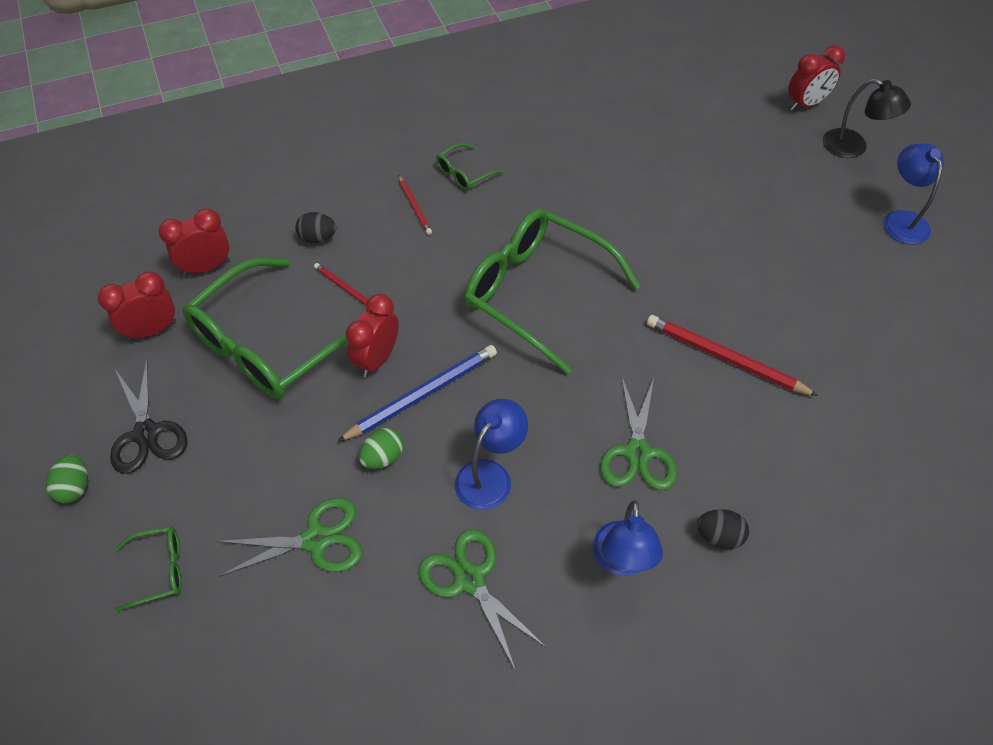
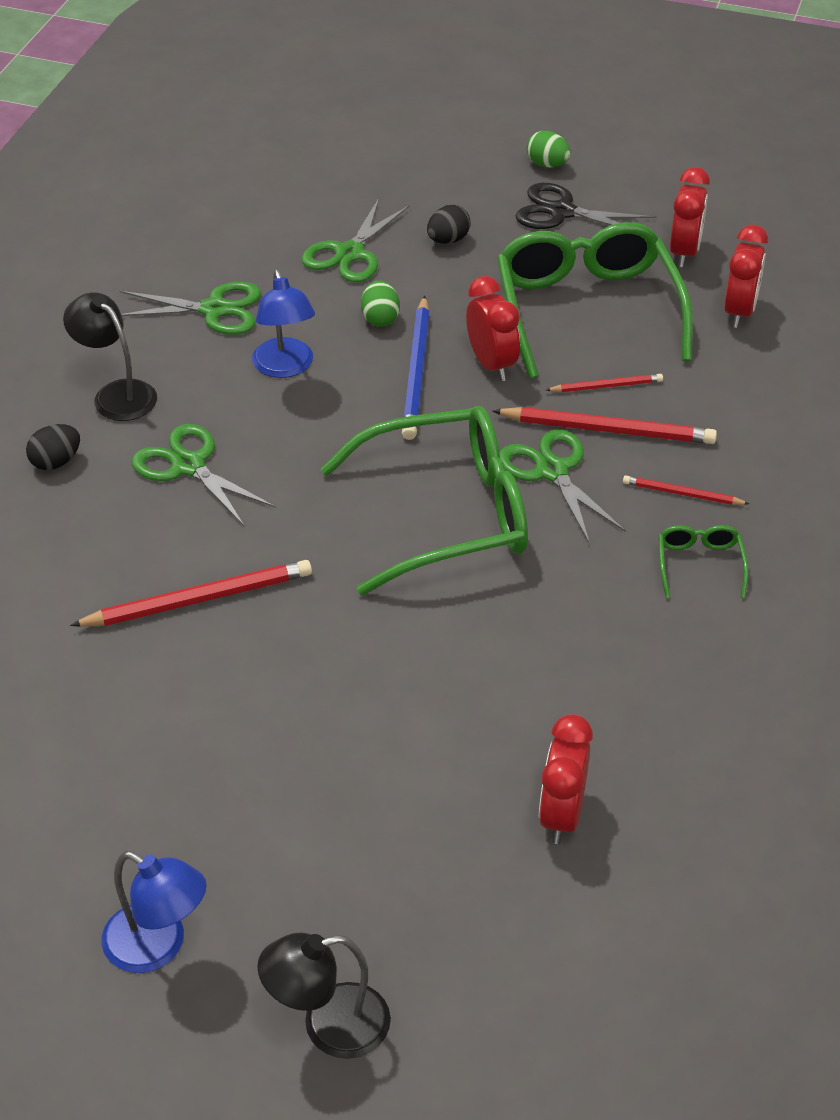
camera: 130 degrees right, 10 degrees down
green glasses [115,526,182,612] -> none
black egg [295,212,337,243] -> black egg moved to [427,205,471,244]
blue lamp [593,500,663,576] -> black lamp [63,292,157,421]
red clock [788,45,845,111] -> red clock moved to [539,714,593,844]
none -> red pencil [493,407,717,444]
none -> green scissors [499,429,626,543]

